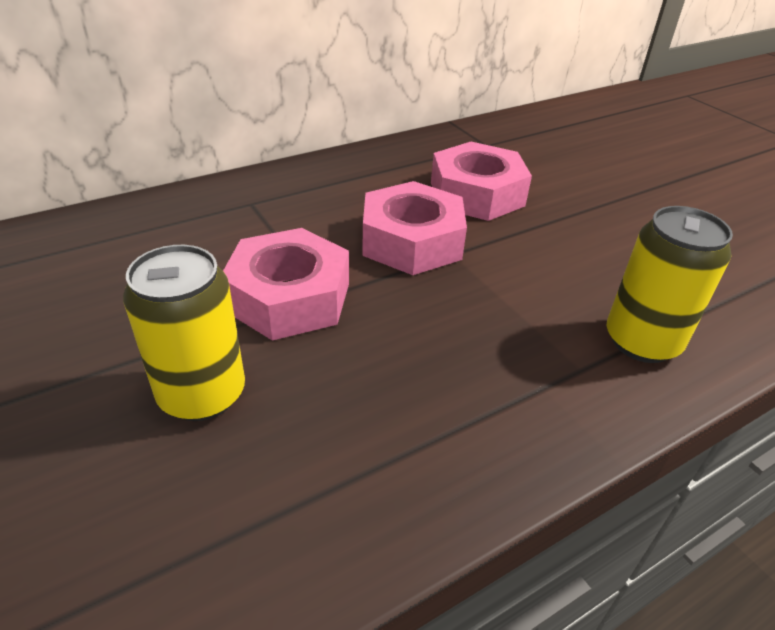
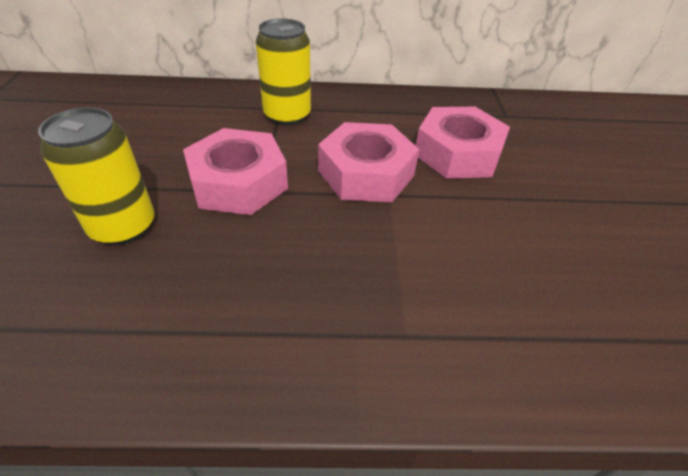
camera: 30 degrees right, 5 degrees up
yellow can [607,206,733,363] -> yellow can moved to [256,18,311,126]

